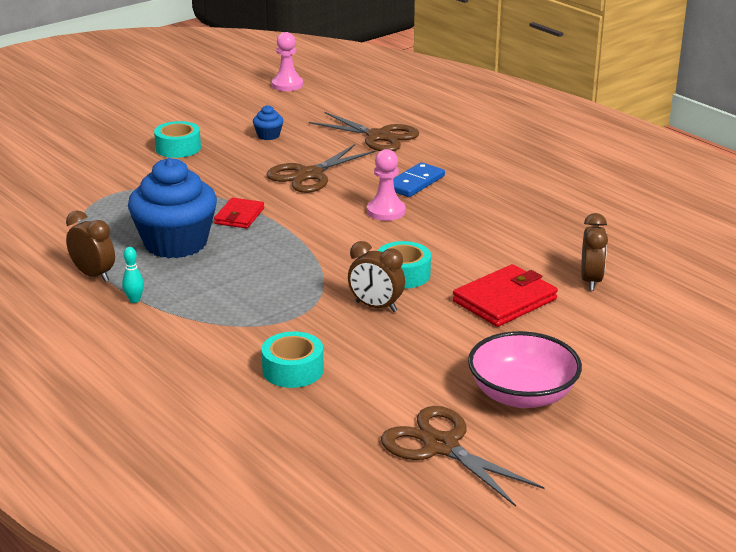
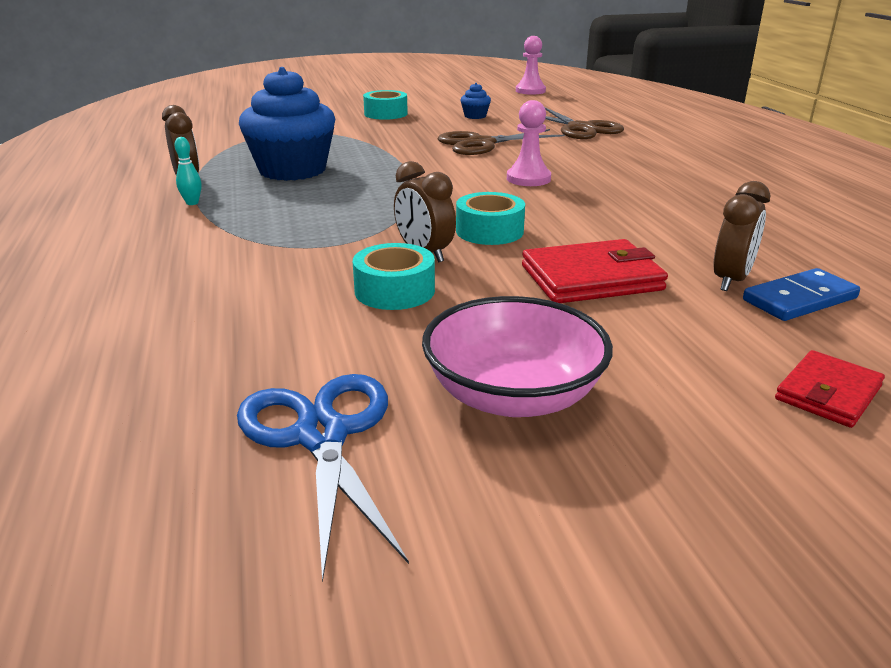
camera: 25 degrees right, 0 degrees up
red wallet [214,197,264,229] -> red wallet moved to [775,350,885,428]
turquoise tape [261,331,324,388] -> turquoise tape moved to [353,243,435,310]
brown scissors [381,406,545,507] -> blue scissors [237,374,409,582]
blue domino [393,162,445,197] -> blue domino moved to [743,268,860,321]

